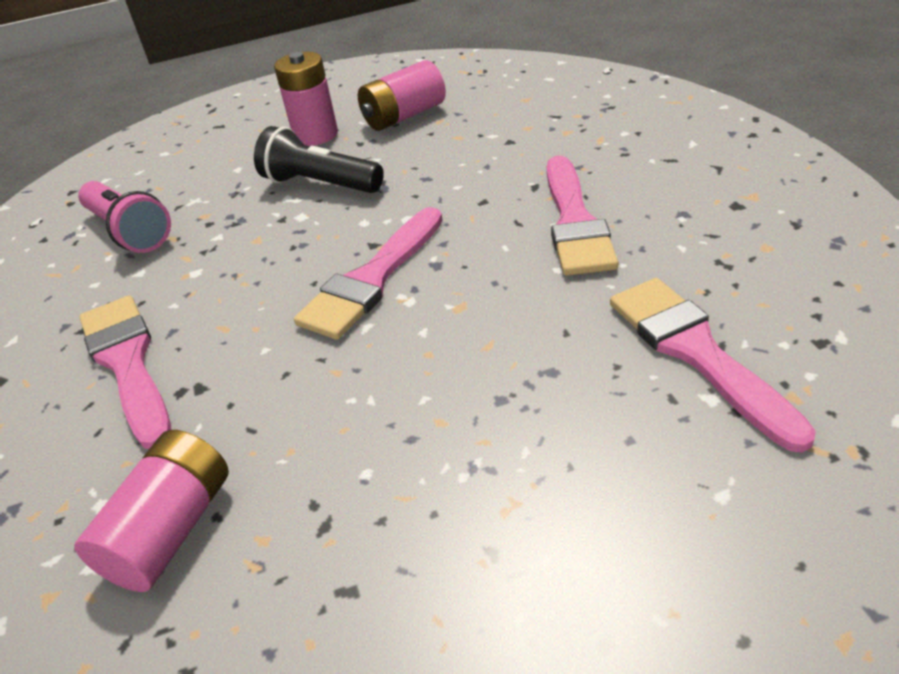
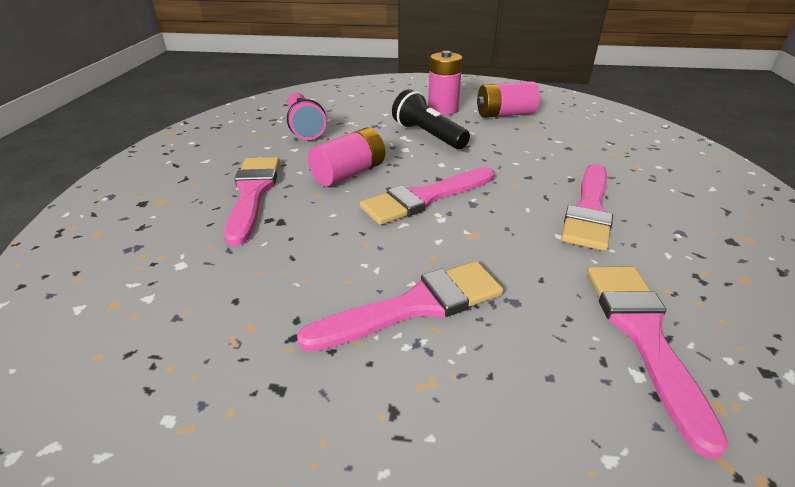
camera: 20 degrees right, 5 degrees down
pink battery [74,430,229,592] -> pink battery moved to [308,127,385,187]
none -> pink brush [297,261,504,352]

